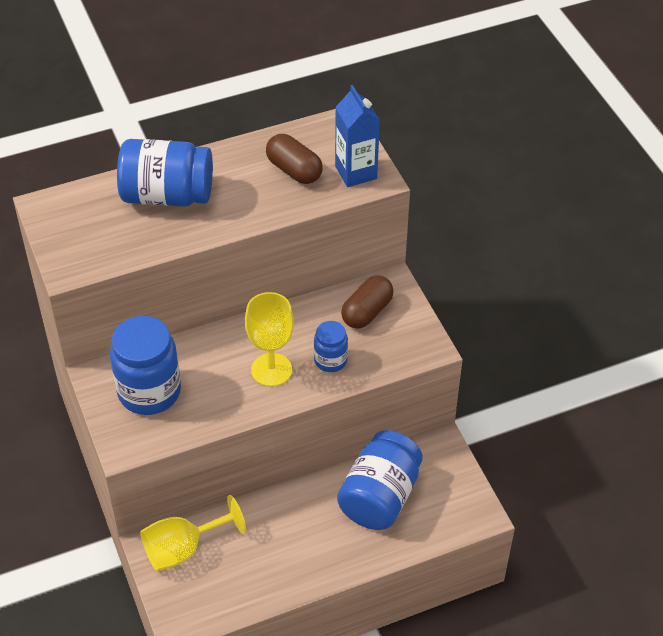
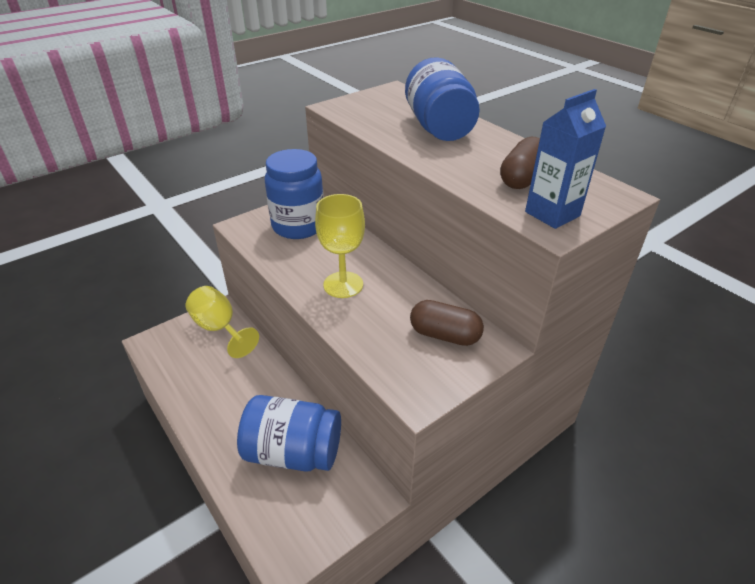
camera: 75 degrees right, 10 degrees down
blue jar [314,321,348,372] -> none

